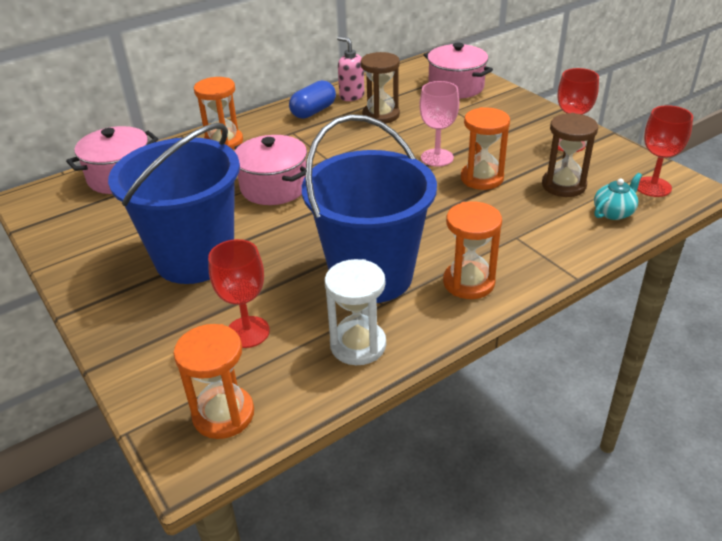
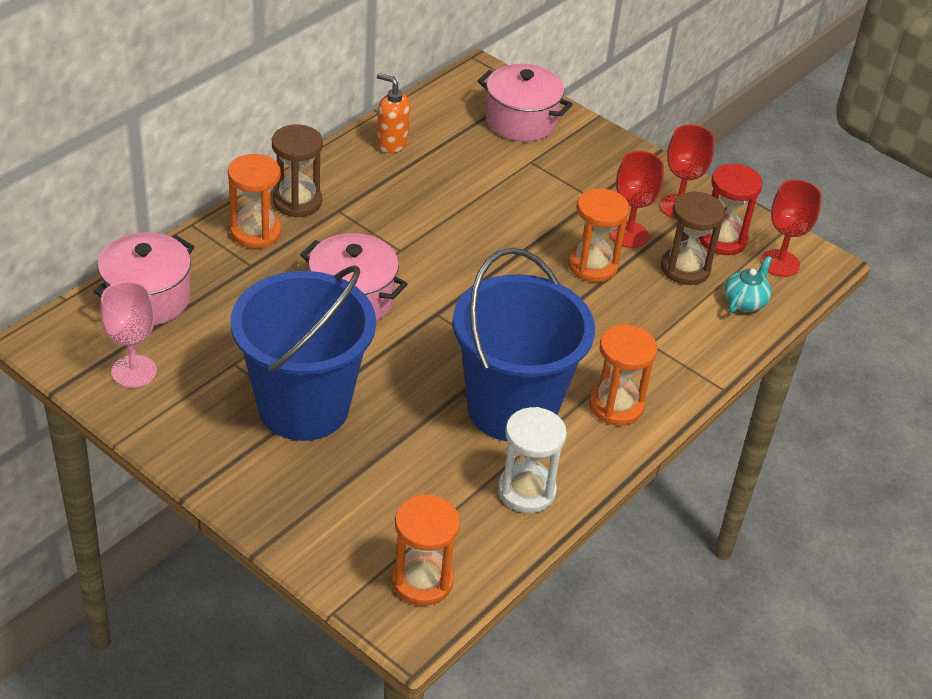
camera: 20 degrees left, 5 degrees up
red goblet [208,239,270,348] -> red goblet moved to [610,151,664,248]
blue capsule [289,80,336,119] -> none
pink soap dispenser [337,36,364,101] -> orange soap dispenser [377,73,410,153]
brown hourglass [361,52,400,124] -> brown hourglass moved to [272,125,323,217]
pink goblet [419,81,459,167] -> pink goblet moved to [100,281,157,388]
none -> red hourglass [699,164,763,255]

